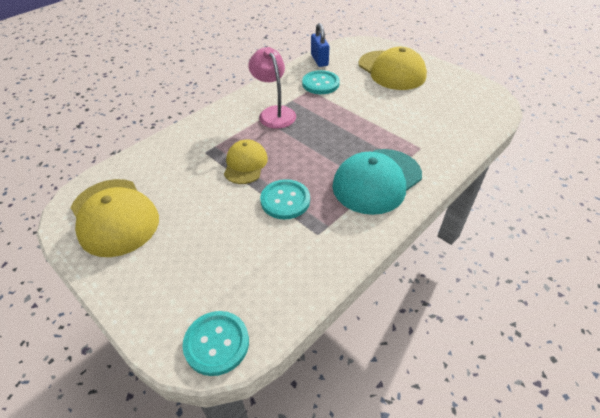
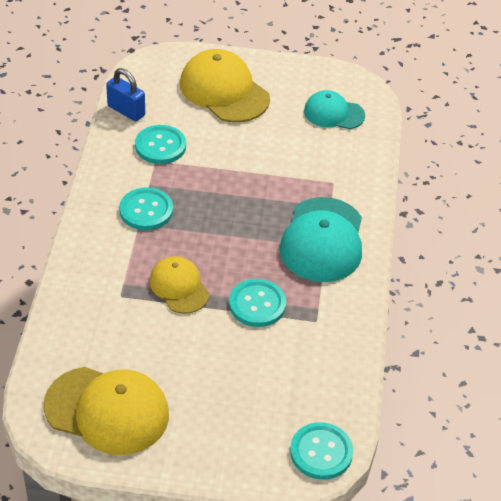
camera: 40 degrees left, 0 degrees up
pink lamp [248,47,296,129] -> turquoise button [119,187,173,230]
yellow cap [359,47,427,90] -> yellow cap turned 150 degrees counterclockwise [180,49,270,122]
none -> turquoise cap [304,90,365,129]

